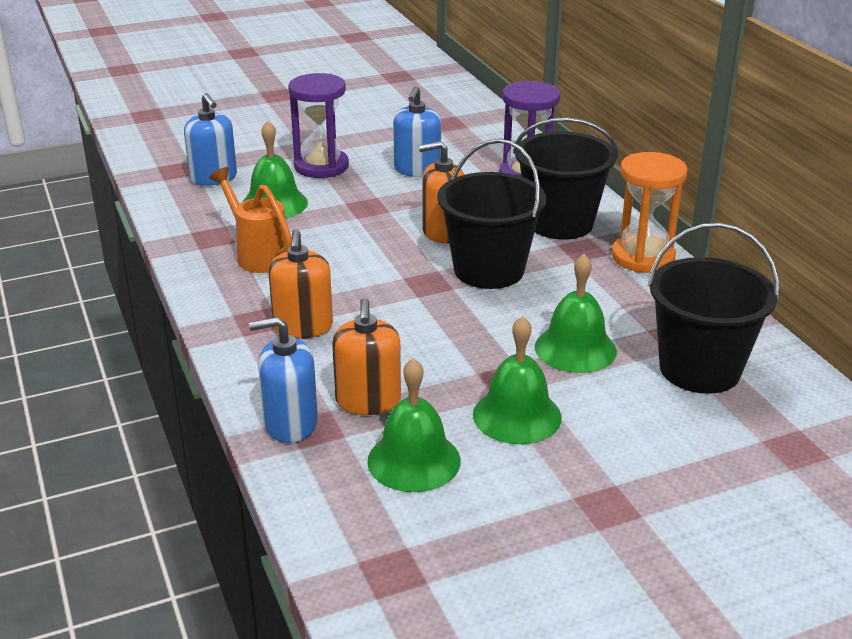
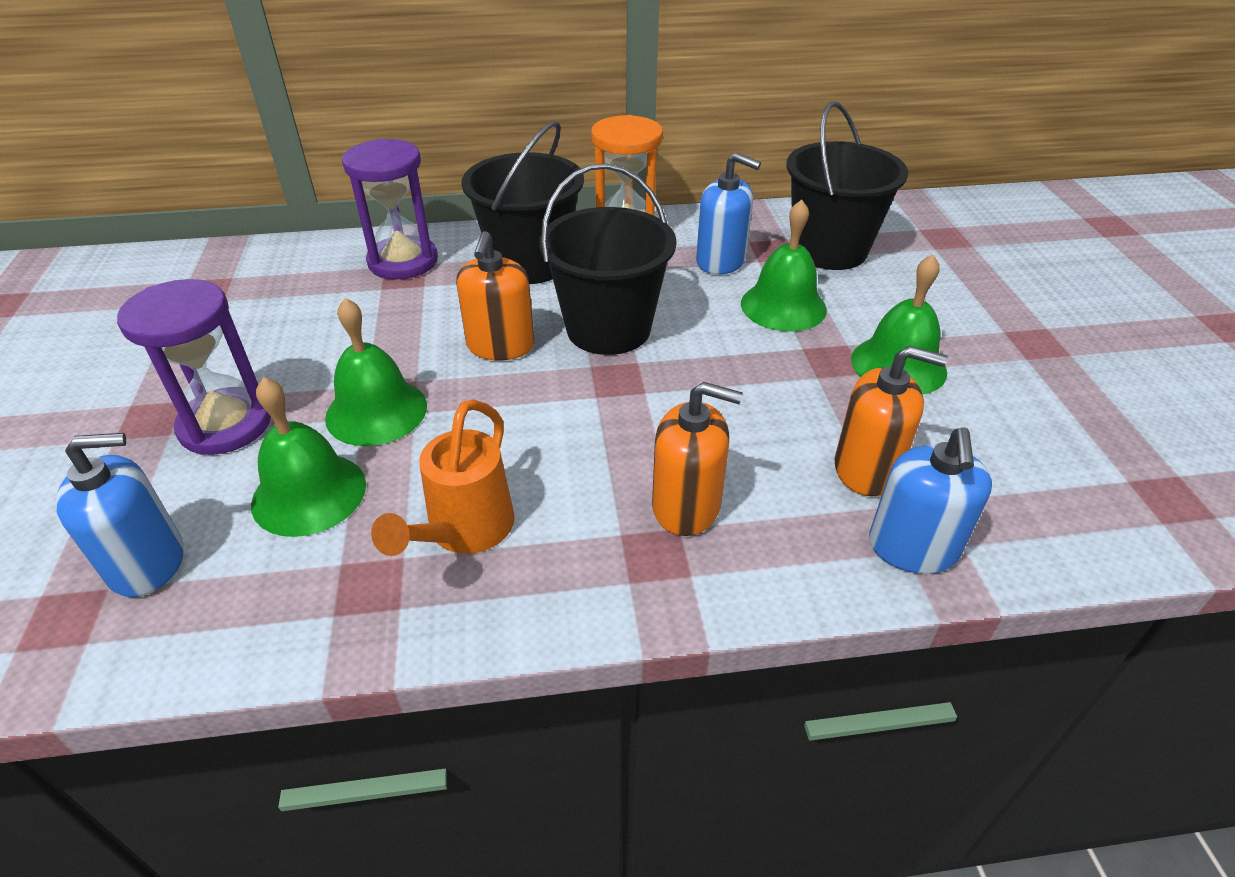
camera: 75 degrees left, 10 degrees up
orange watering can [209,167,292,273] -> orange watering can turned 45 degrees counterclockwise [371,399,514,556]
green bell [367,358,461,492] -> green bell moved to [325,298,427,446]
blue soap dispenser [393,86,441,177] -> blue soap dispenser moved to [696,152,761,275]

